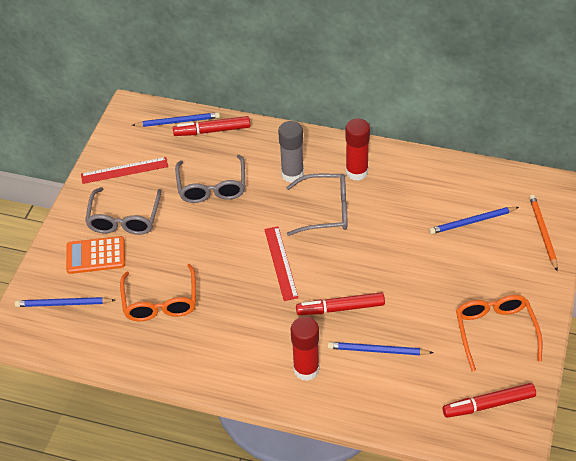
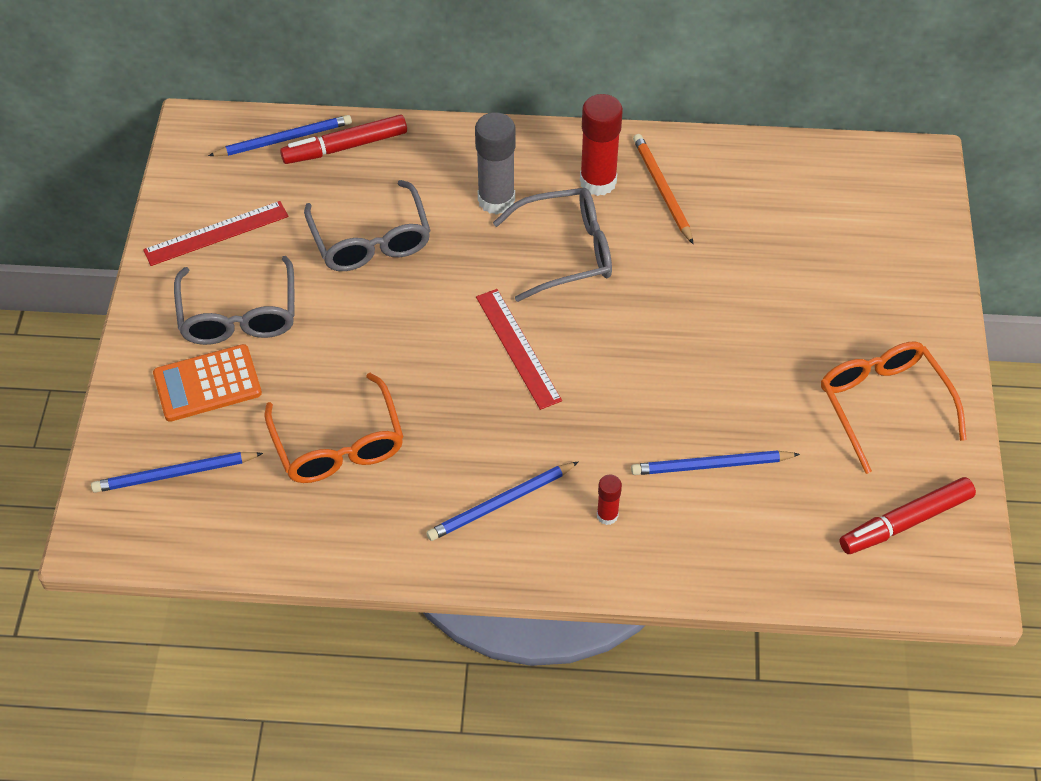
camera: 15 degrees left, 5 degrees up
red glue stick [290,317,320,381] -> red glue stick [597,475,622,525], size x0.51
red marker [296,292,385,315] -> none
blue pencil [429,207,519,234] -> blue pencil moved to [426,461,579,541]
orange pencil [529,195,558,270] -> orange pencil moved to [633,134,693,244]

